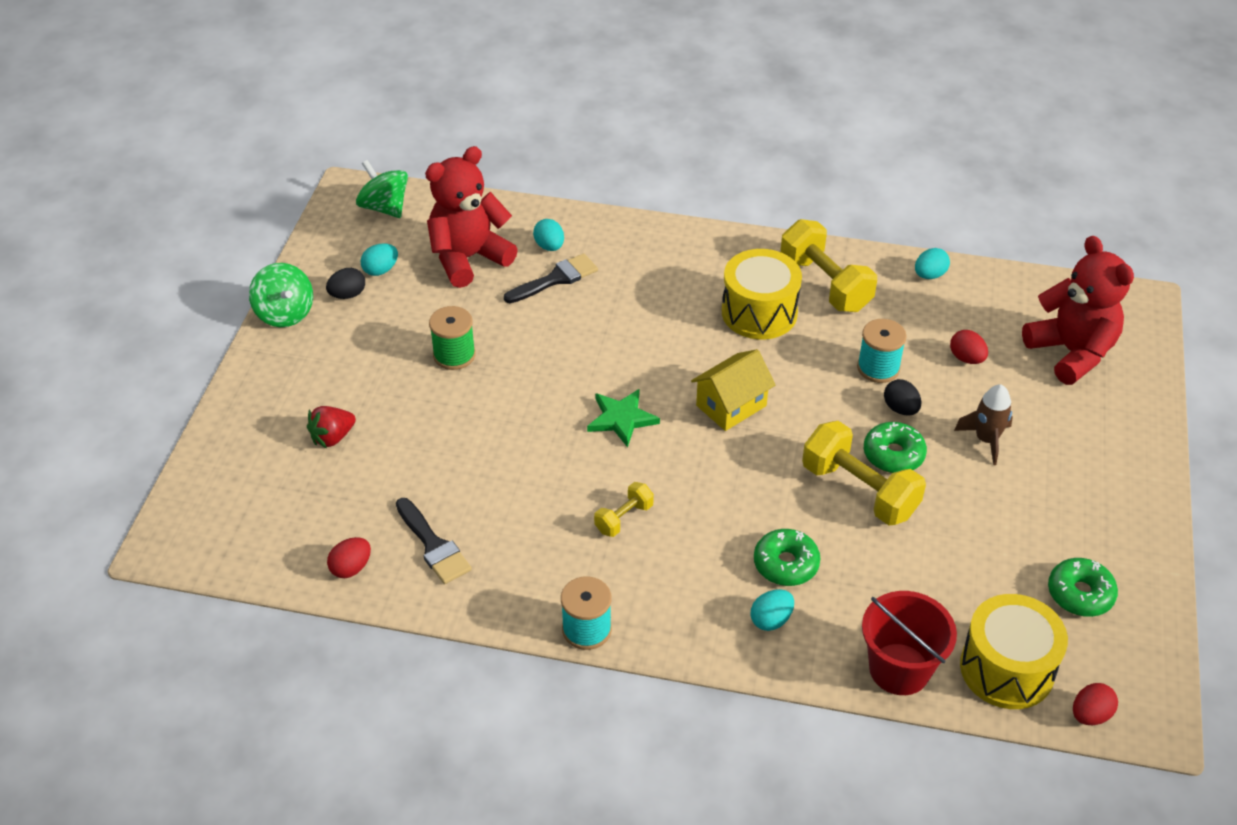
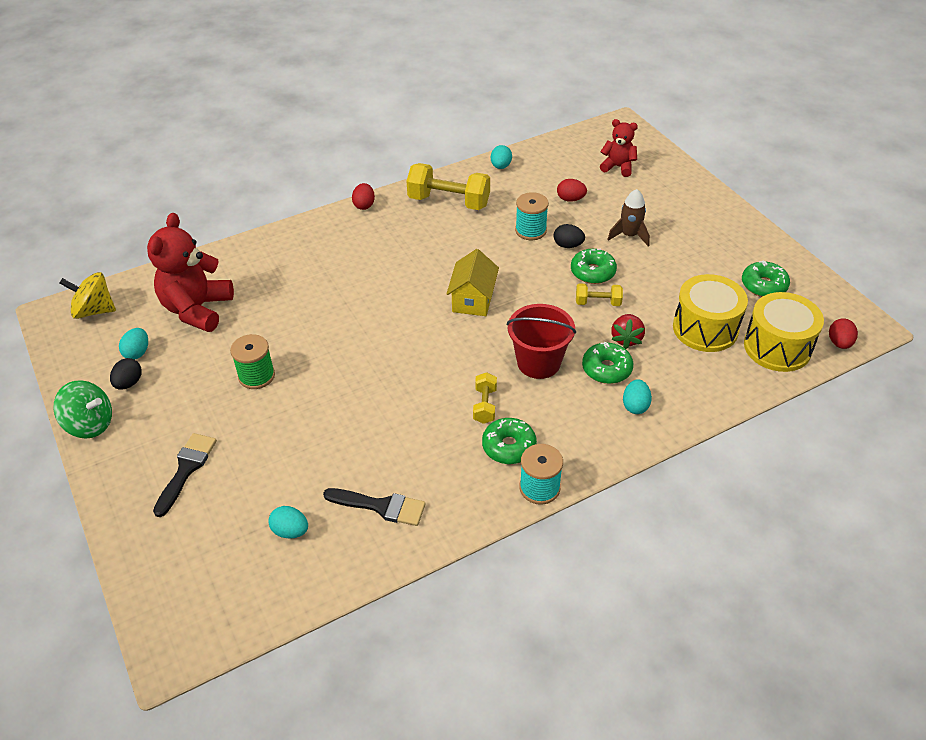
camera: 40 degrees left, 0 degrees up
red strawberry [307,406,356,448] -> red strawberry moved to [611,314,645,349]
red egg [327,537,371,578] -> red egg moved to [352,183,375,210]
green spinning top [356,160,408,218] -> yellow spinning top [59,272,116,319]
black brush [504,253,598,303] -> black brush moved to [153,433,217,517]
turquoise egg [533,219,564,251] -> turquoise egg moved to [268,506,308,539]
green star [587,389,660,448] -> none
yellow drum [722,249,802,339] -> yellow drum moved to [673,274,748,352]
yellow dumbbell [802,421,926,525] -> yellow dumbbell [576,283,623,306], size x0.51
red bucket [862,591,957,695] -> red bucket moved to [507,304,576,379]
red teddy bear [1022,236,1134,385] -> red teddy bear [600,119,638,177], size x0.56
none -> green donut [482,418,537,464]

